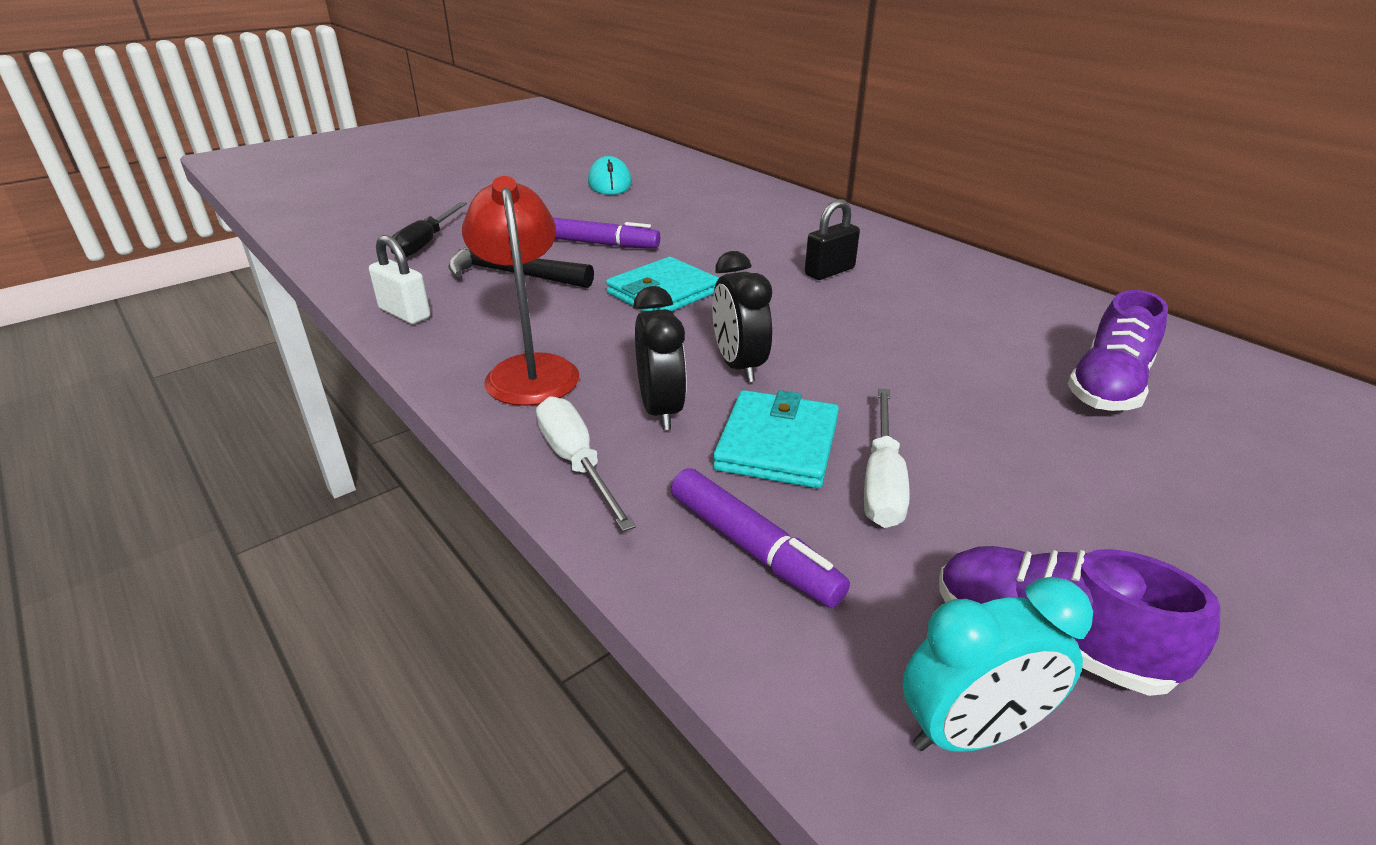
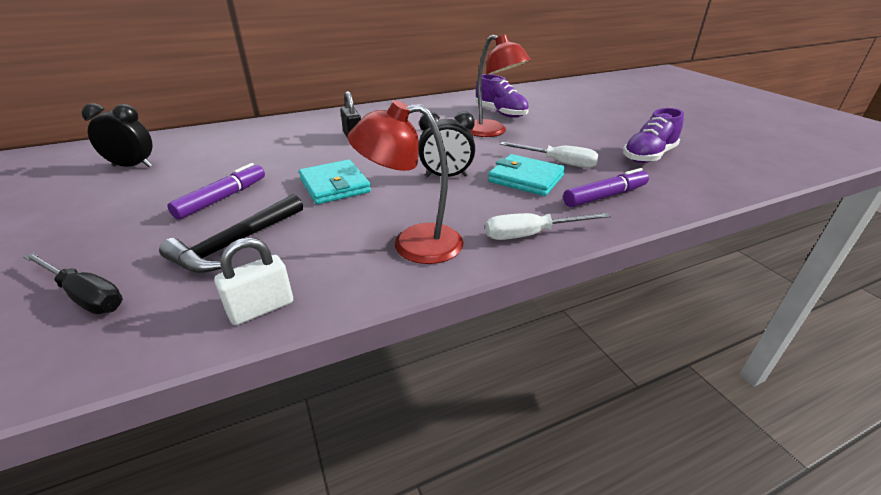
camera: 75 degrees left, 0 degrees up
turquoise mouse [588,156,632,195] -> none
black clock [633,286,687,430] -> black clock moved to [81,103,153,167]
turquoise clock [902,577,1093,752] -> none
none -> red lamp [469,35,531,137]

